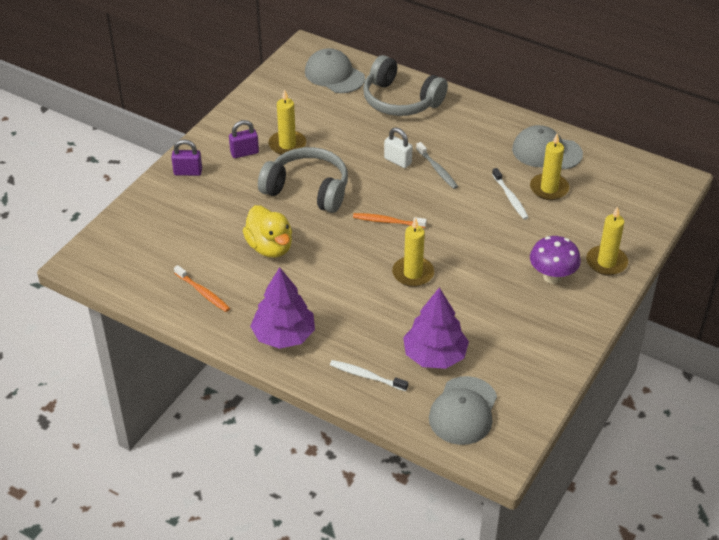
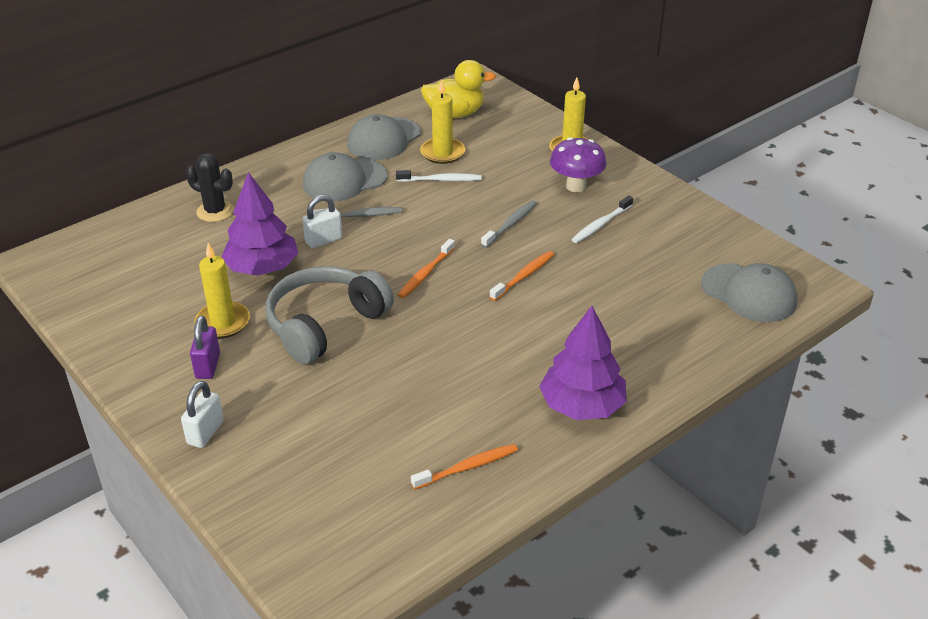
camera: 70 degrees left, 5 degrees down
purple padlock [171,139,202,176] -> white padlock [181,381,224,448]
yellow duck [243,205,292,258] -> yellow duck moved to [421,60,496,118]
grey cap [305,48,365,93] -> grey cap moved to [303,152,387,201]
white toothbrush [330,360,408,391] -> white toothbrush moved to [571,196,633,243]
grey headphones [363,55,448,116] -> black cactus [186,153,234,222]
yellow candle [392,217,434,287] -> orange toothbrush [490,251,554,301]
purple tree [403,287,469,369] -> purple tree moved to [222,172,298,276]
none -> grey toothbrush [481,200,537,248]

